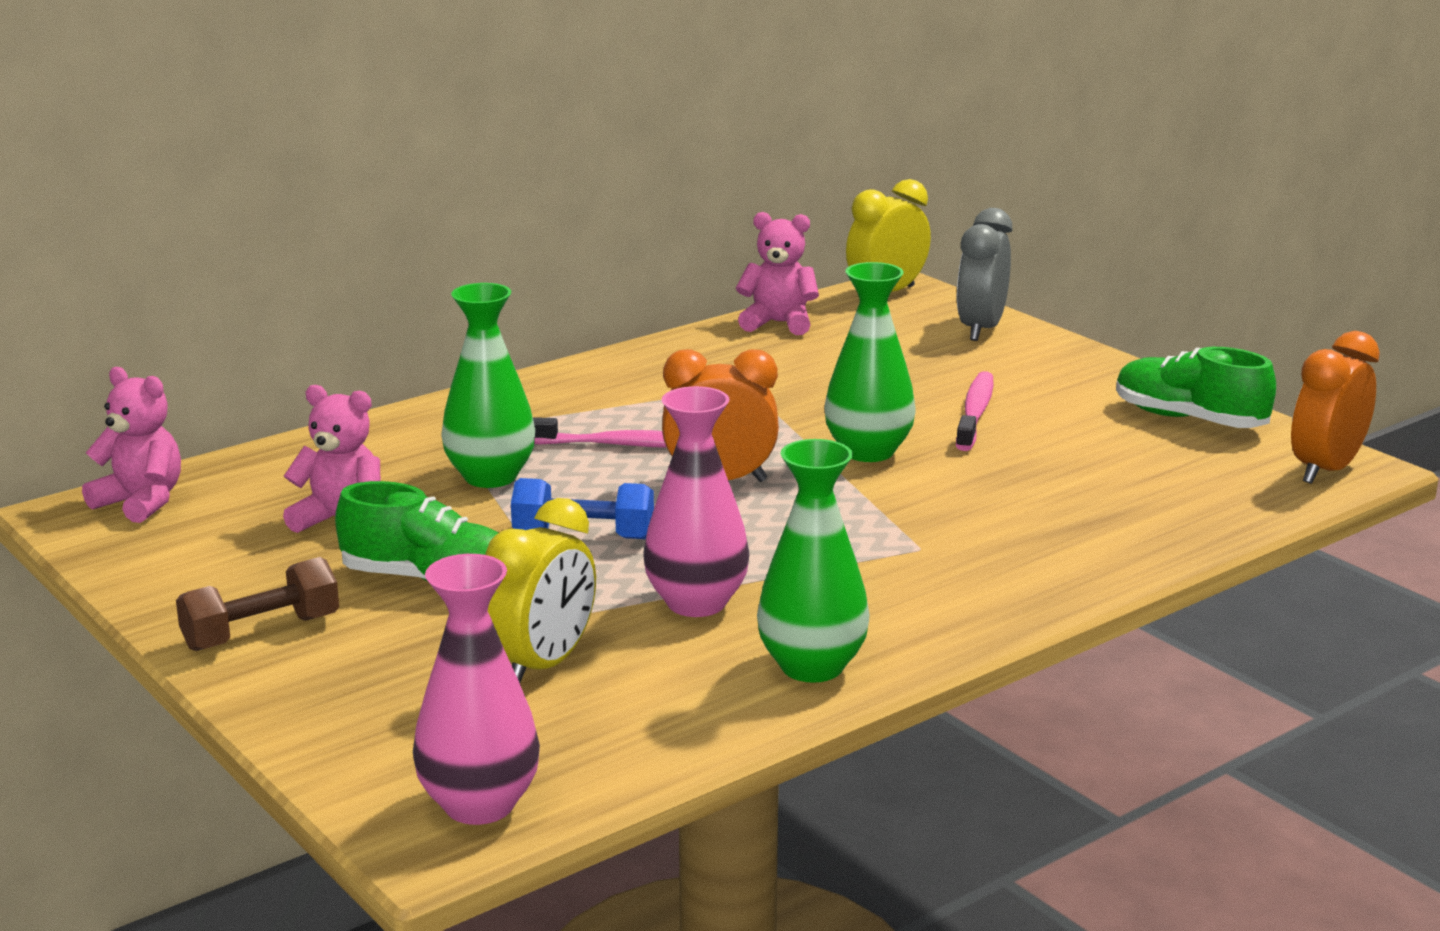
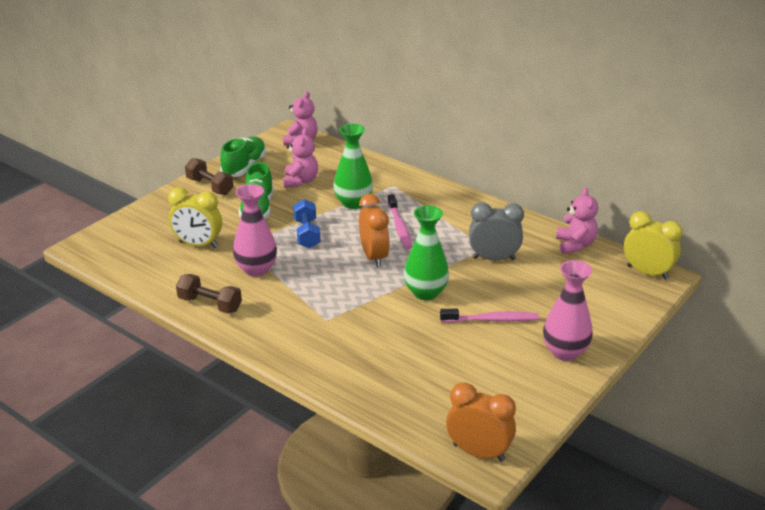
camera: 75 degrees right, 10 degrees up
pink vase [413,554,540,825] -> pink vase moved to [543,260,593,361]
green vase [757,439,870,683] -> brown dumbbell [176,274,242,313]
grey clock [957,208,1012,341] -> grey clock moved to [469,202,524,260]
green shoe [1116,347,1276,428] -> green shoe moved to [220,137,266,177]

